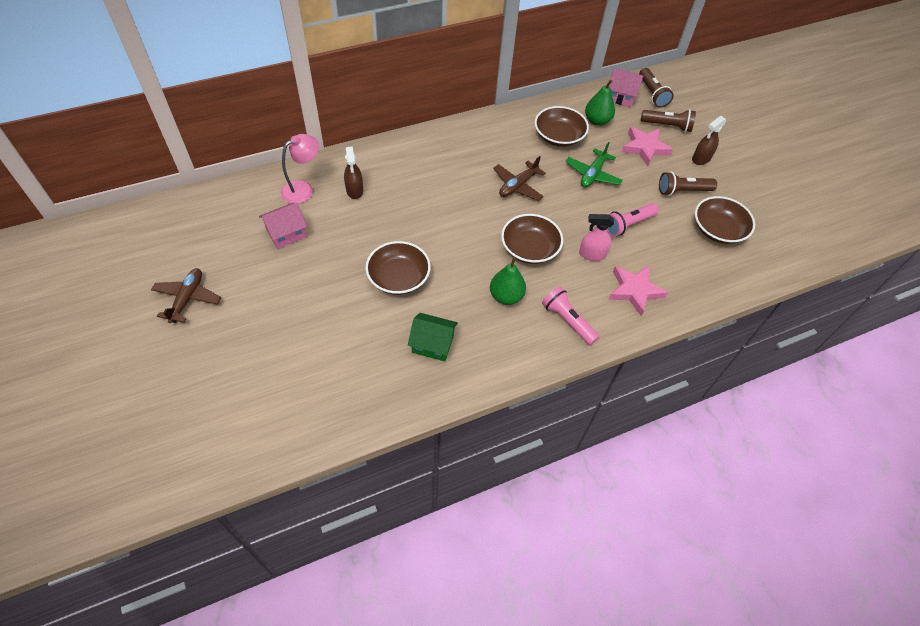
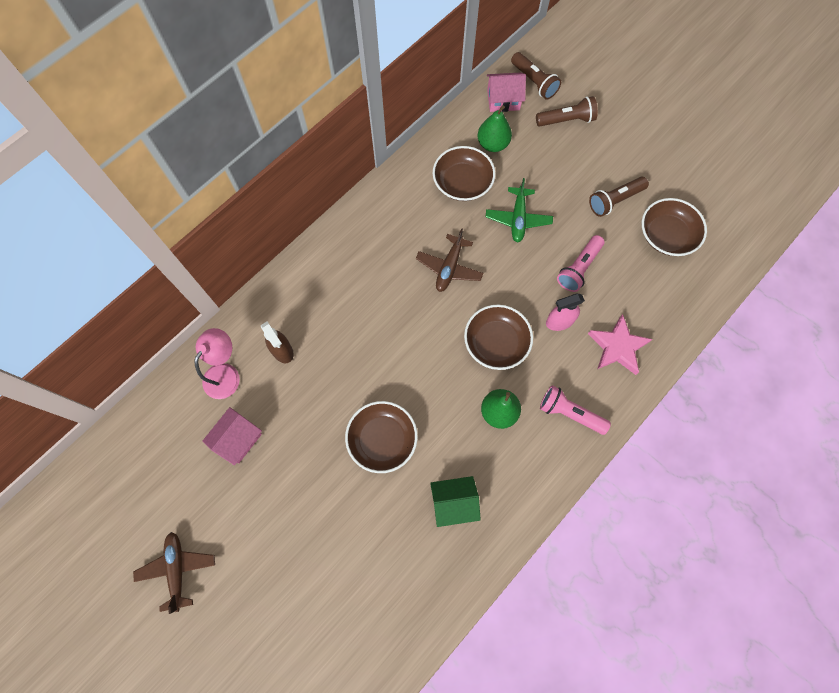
camera: 20 degrees left, 15 degrees up
pink star [622,127,673,166] -> none
brown spray bottle [692,116,727,165] -> none

